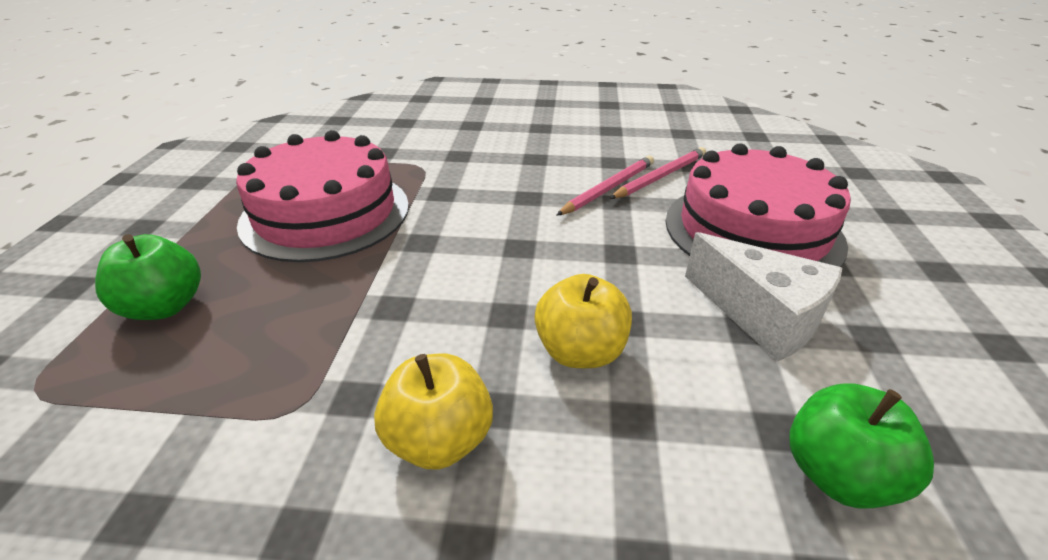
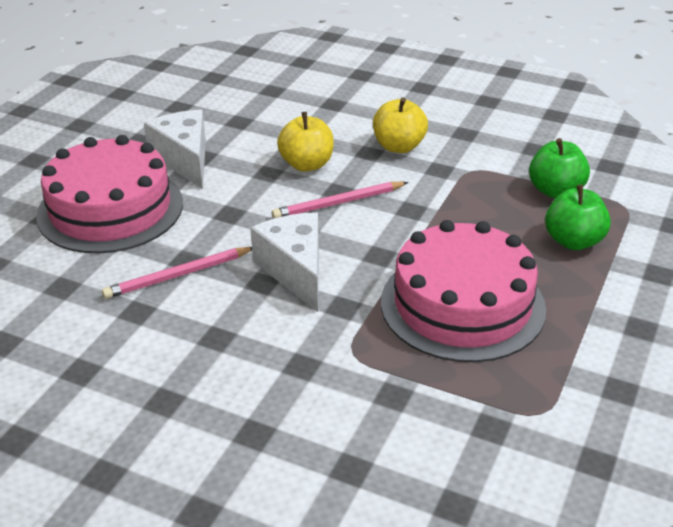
camera: 160 degrees left, 0 degrees up
pink pencil [609,147,706,199] -> pink pencil moved to [272,182,408,218]
green apple [789,383,934,508] -> green apple moved to [529,138,590,199]
none -> white cheese [250,212,319,312]

